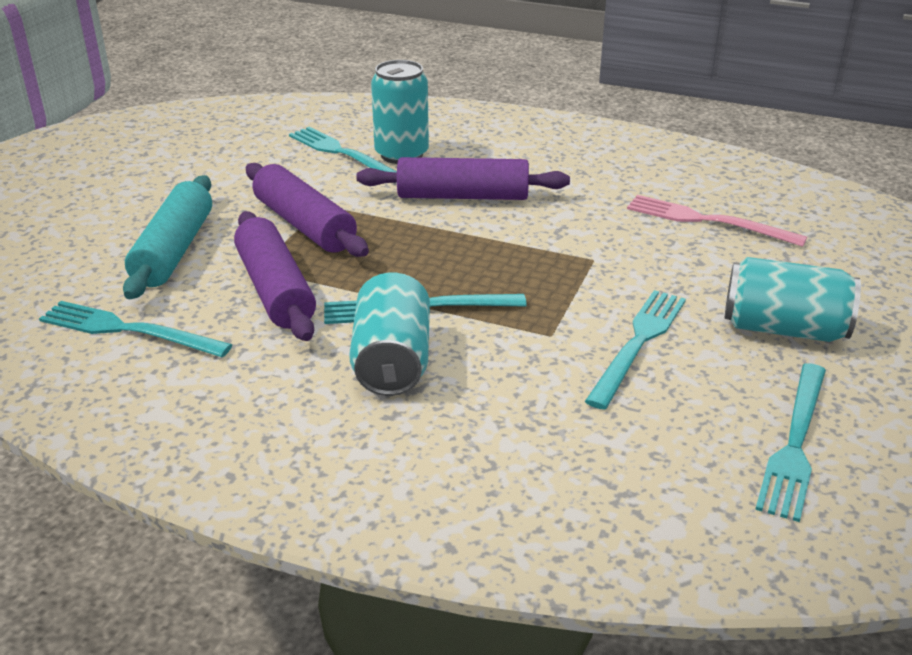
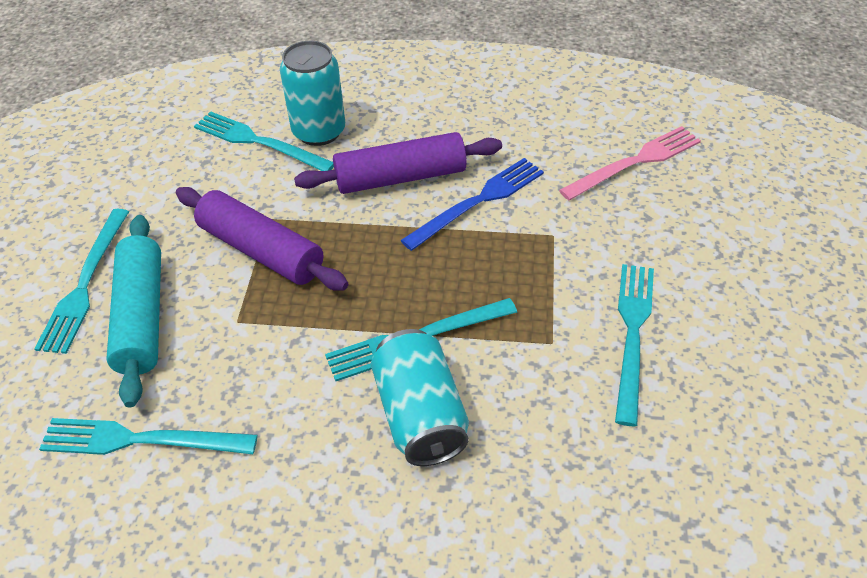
camera: 15 degrees left, 15 degrees up
purple rolling pin [234,211,316,341] -> none
pink fork [627,195,807,247] -> pink fork turned 135 degrees clockwise [559,126,701,200]
turquoise can [725,257,861,342] -> none
turquoise fork [755,363,826,522] -> turquoise fork moved to [34,209,129,354]
none -> blue fork [400,158,544,251]

